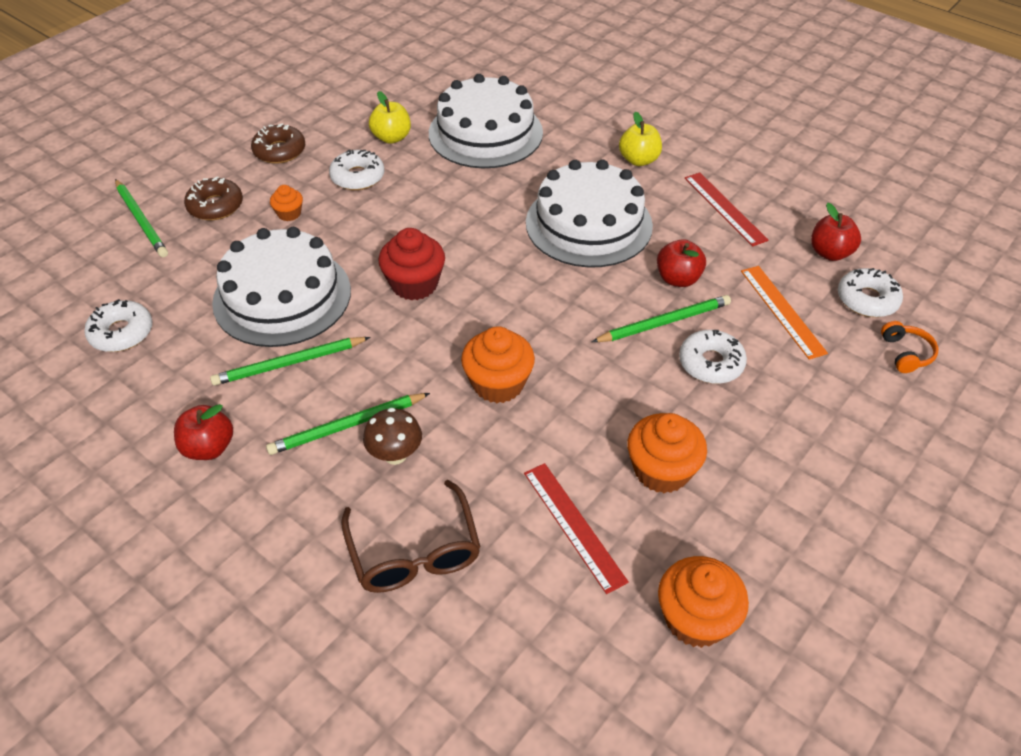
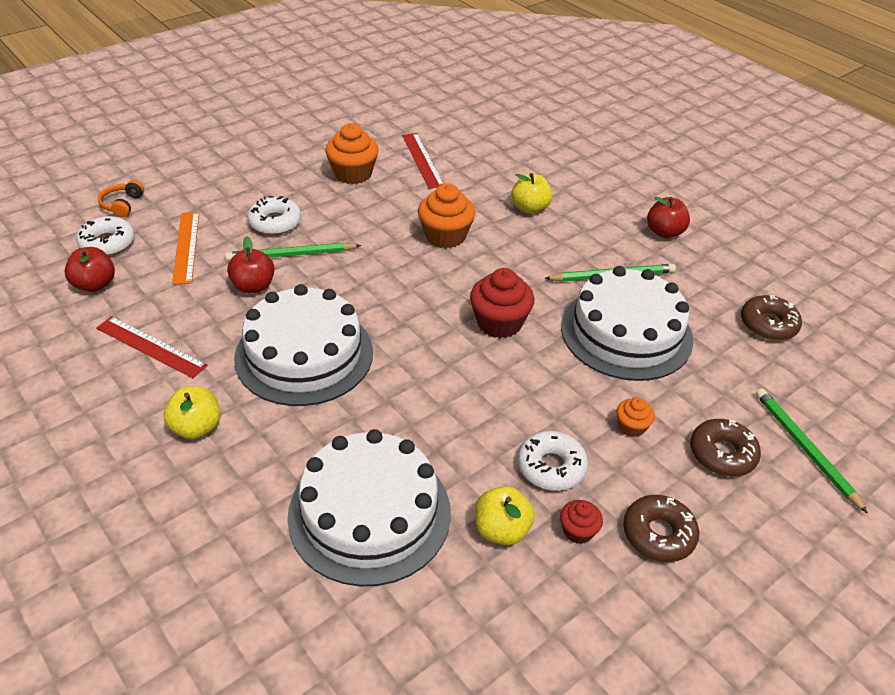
camera: 170 degrees left, 5 degrees down
white donut [84,299,152,352] -> brown donut [741,295,802,340]
green pencil [266,393,430,455] -> none
brown glasses [341,480,481,593] -> none
brown mushroom [363,408,422,465] -> yellow apple [511,173,552,214]
orange cupcake [658,556,749,648] -> none
red ruler [685,172,768,247] -> red ruler turned 45 degrees counterclockwise [96,316,208,378]
none -> red cupcake [560,500,603,544]

